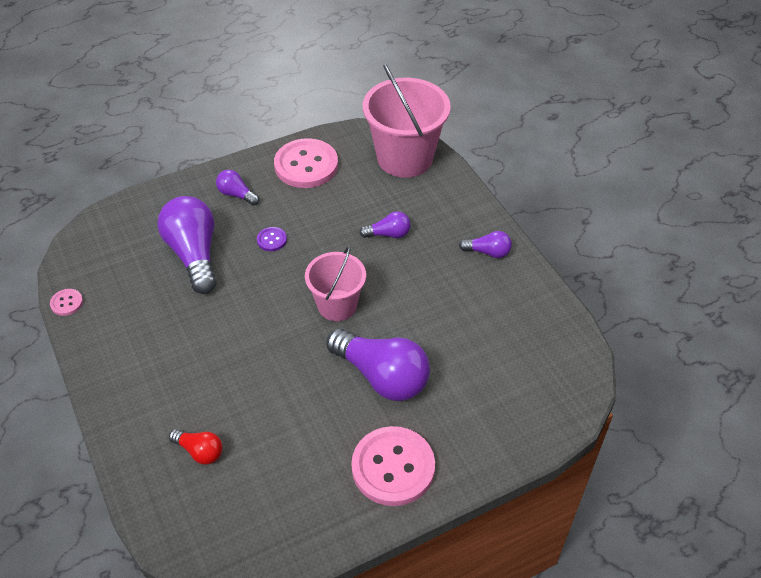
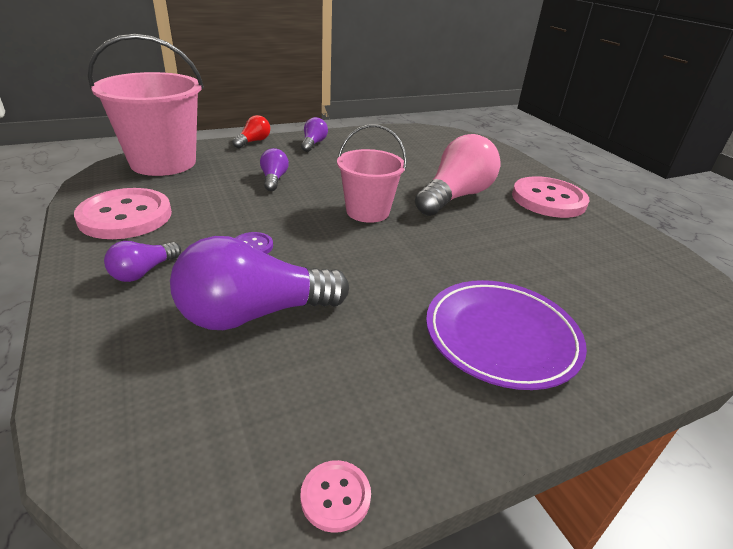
camera: 90 degrees left, 15 degrees down
red light bulb [169,429,222,465] -> red light bulb moved to [232,115,270,148]
purple light bulb [326,329,430,401] -> pink light bulb [415,134,501,216]
none -> purple plate [426,280,587,390]

